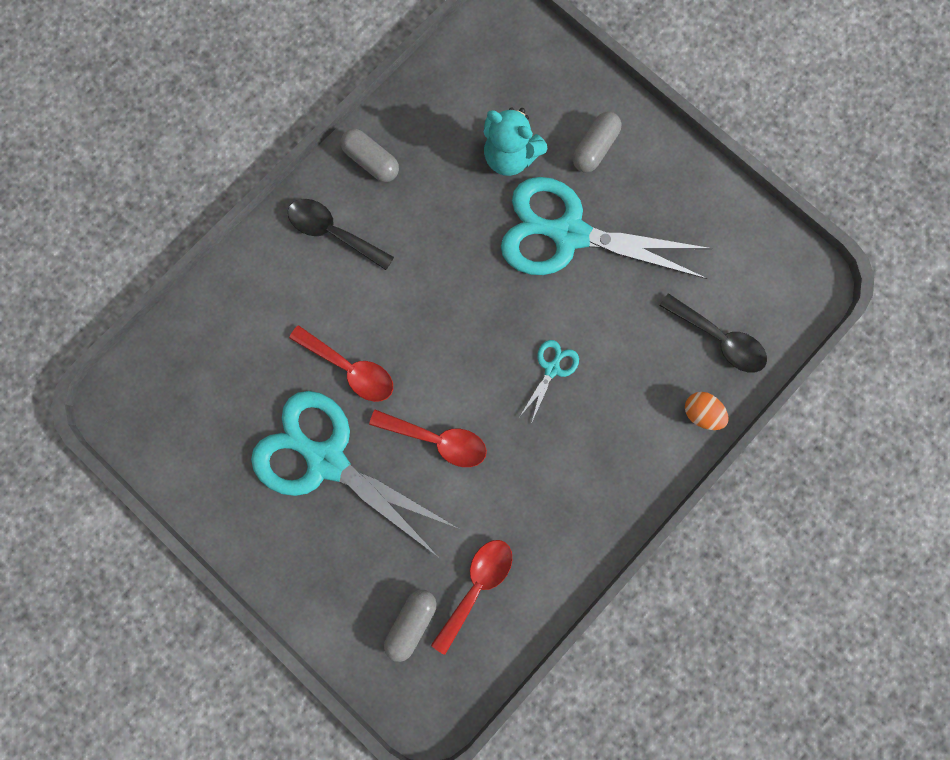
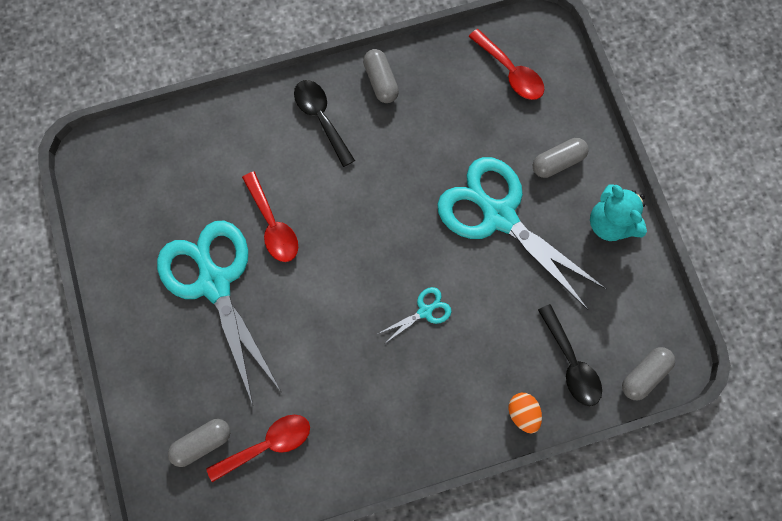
camera: 30 degrees right, 5 degrees down
red spoon [369,410,487,467] -> red spoon moved to [468,29,544,100]
turquoise teddy bear [484,107,548,176] -> turquoise teddy bear moved to [590,184,647,241]
none -> grey capsule [622,347,675,400]

